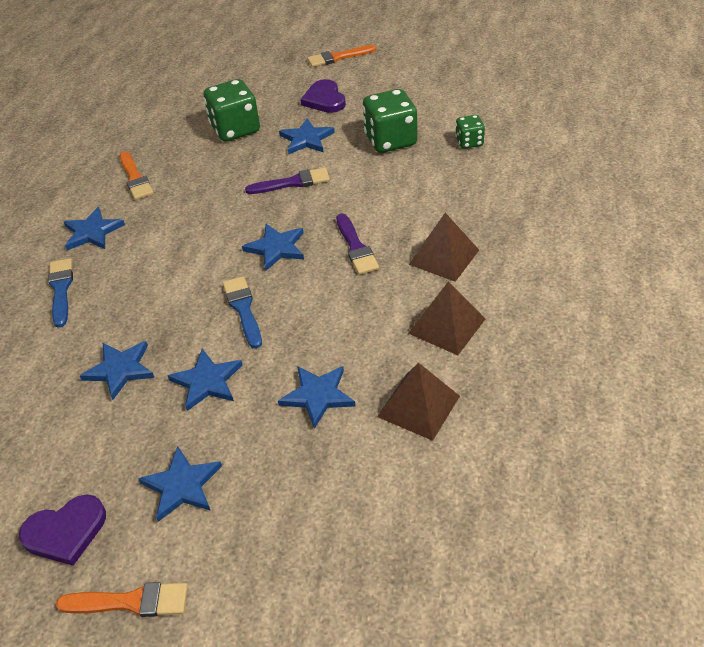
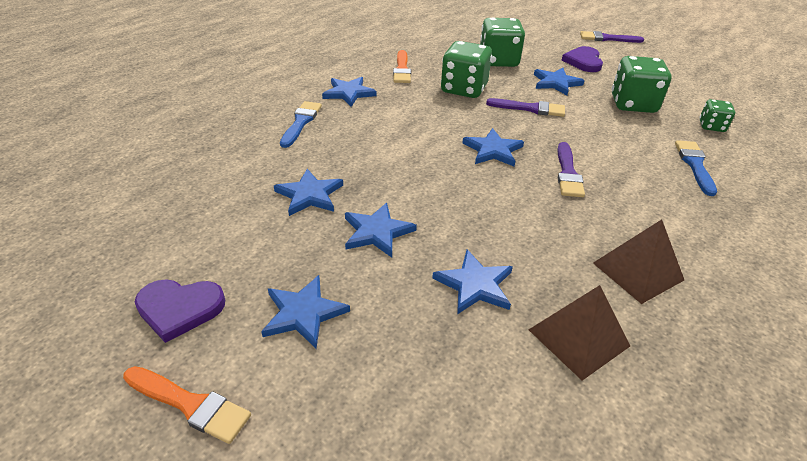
camera: 20 degrees right, 5 degrees down
blue brush [223,276,262,349] -> blue brush moved to [675,140,717,196]
orange brush [307,45,377,67] -> purple brush [580,31,644,43]
brown pyramid [409,213,479,282] -> none
none -> green dice [441,41,492,98]

